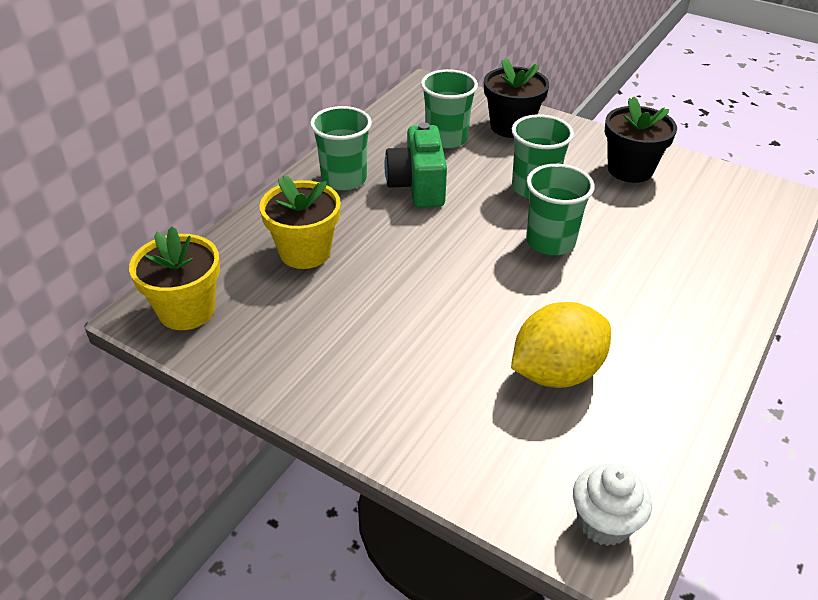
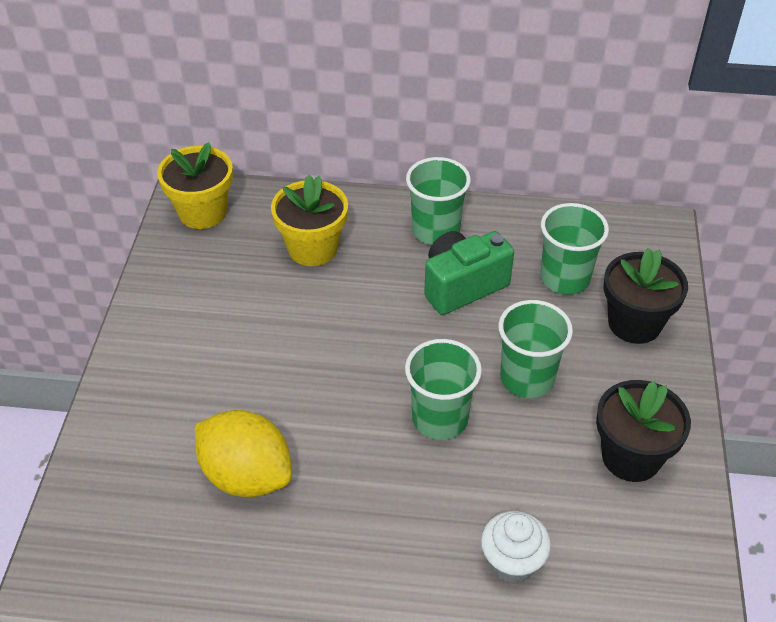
camera: 65 degrees right, 5 degrees up
white cupcake [573,464,652,546] -> white cupcake moved to [481,511,551,583]

